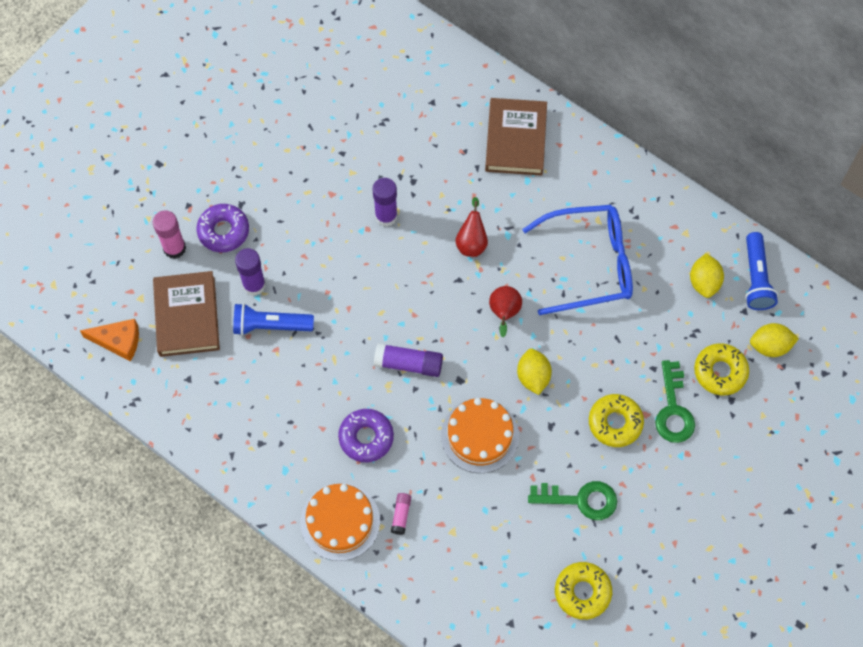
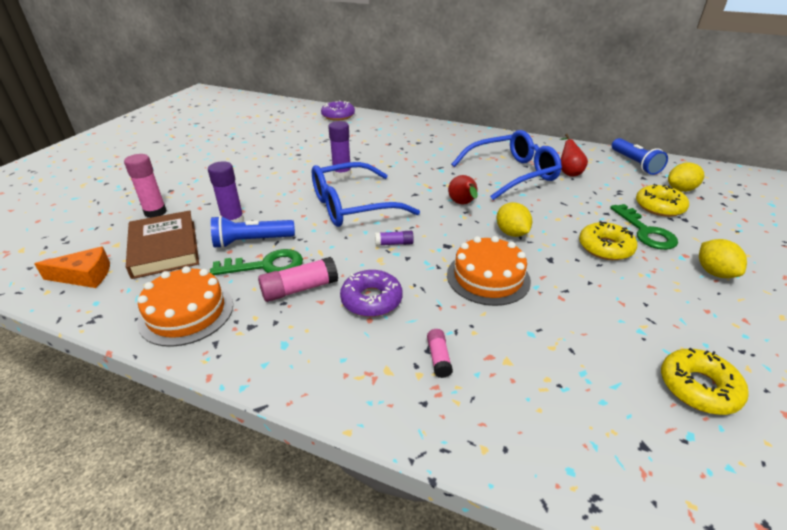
camera: 15 degrees left, 30 degrees down
purple donut [197,204,249,252] -> purple donut moved to [321,100,355,121]
orange cake [300,483,380,561] -> orange cake moved to [137,266,233,347]
purple glue stick [374,343,443,377] -> purple glue stick [375,231,414,246], size x0.57
red pear [455,197,488,257] -> red pear moved to [560,134,588,177]
brown book [485,98,547,176] -> none
green key [528,481,617,520] -> green key moved to [210,249,303,275]
yellow lemon [690,253,724,298] -> yellow lemon moved to [699,239,747,278]
none -> pink glue stick [258,257,338,302]
none -> blue glasses [312,162,420,227]

